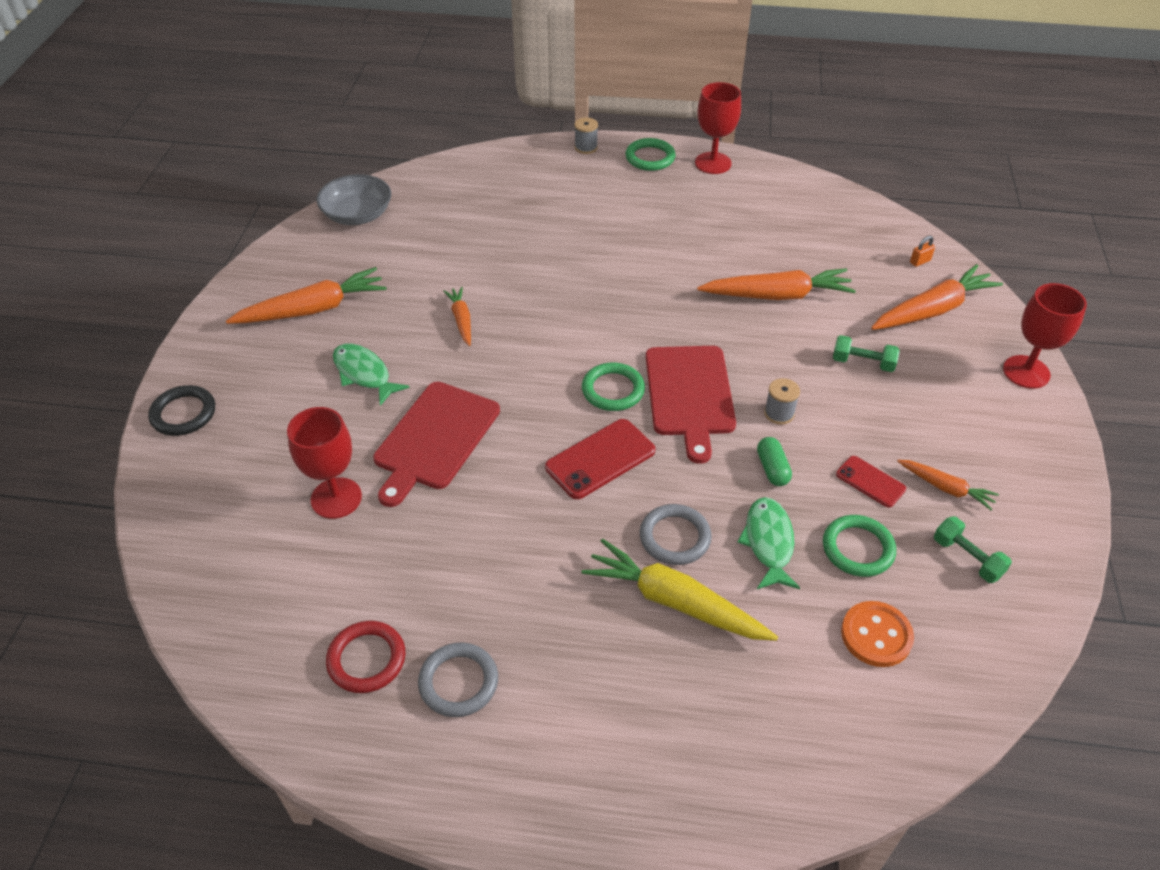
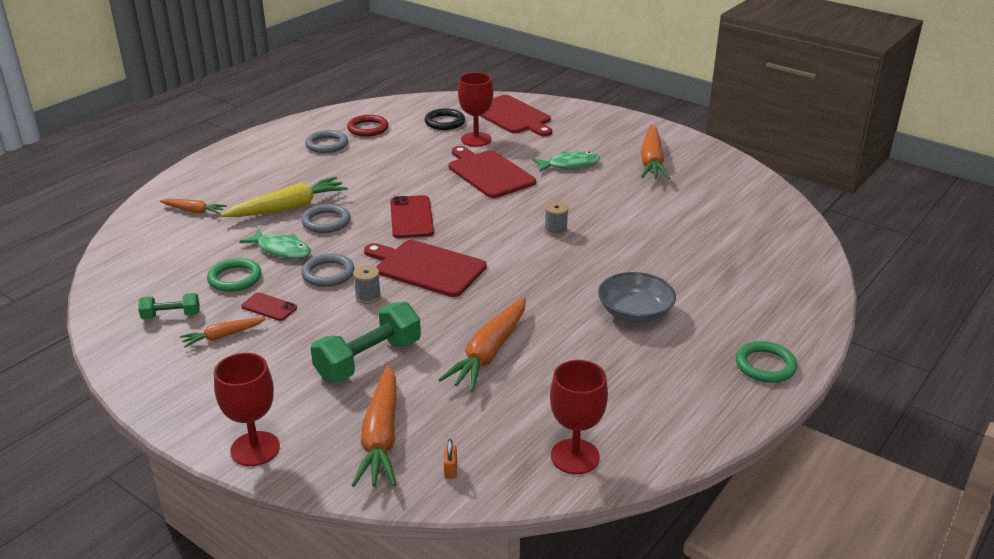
camera: 120 degrees right, 15 degrees down
black ring [148,385,215,436] -> black ring moved to [425,108,465,130]
grey bowl [317,174,391,225] -> grey bowl moved to [598,272,676,323]
orange carrot [443,287,471,346] -> orange carrot moved to [160,199,227,214]
grey spool [575,117,598,154] -> grey spool moved to [544,202,568,236]
green ring [582,363,645,411] -> none
red goblet [695,82,741,174] -> red goblet moved to [550,360,608,474]
green capsule [757,437,792,486] -> grey ring [301,254,355,287]
green dumbbell [833,335,900,372] -> green dumbbell [311,302,421,382], size x1.83
red phone [836,456,906,508] -> red phone turned 45 degrees clockwise [241,292,297,321]
orange button [841,601,914,667] -> none
none -> red cutting board [480,95,552,136]

